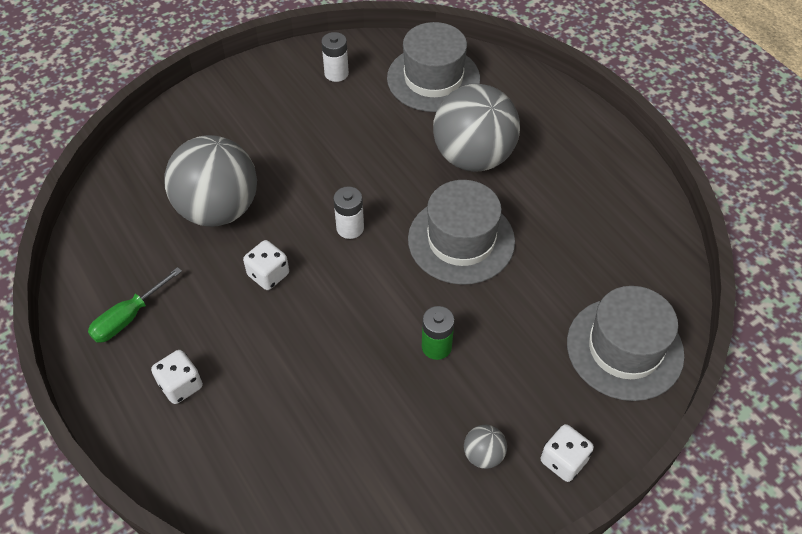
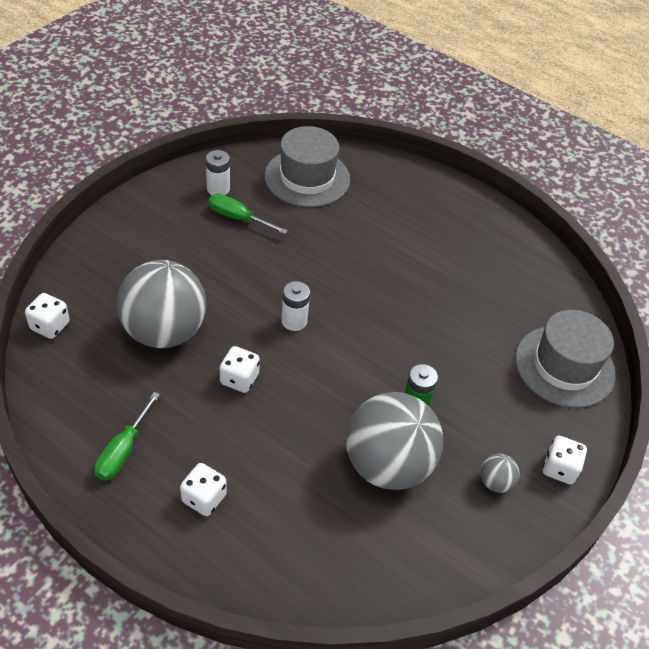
camera: 25 degrees left, 5 degrees down
grey hat [408,180,515,285] -> none
grey ball [433,84,520,172] -> grey ball moved to [346,392,443,490]
none -> white dice [25,293,70,339]
none -> green screwdriver [208,194,288,234]

